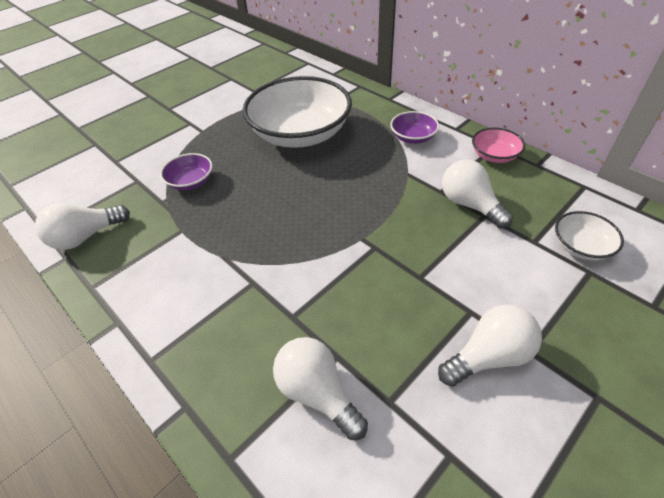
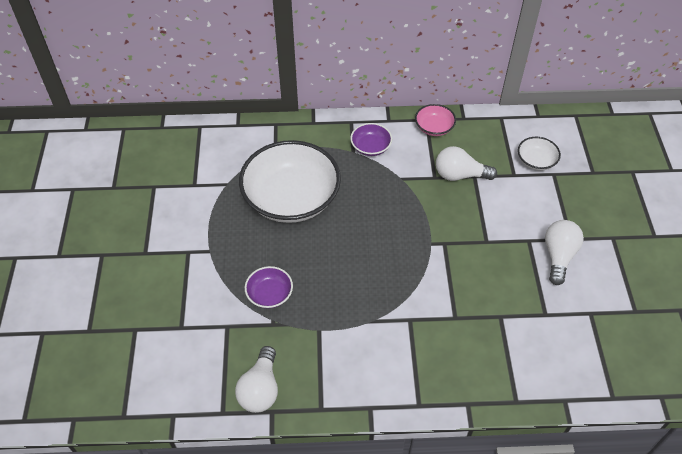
camera: 50 degrees left, 5 degrees up
white light bulb [273,337,368,440] -> none

